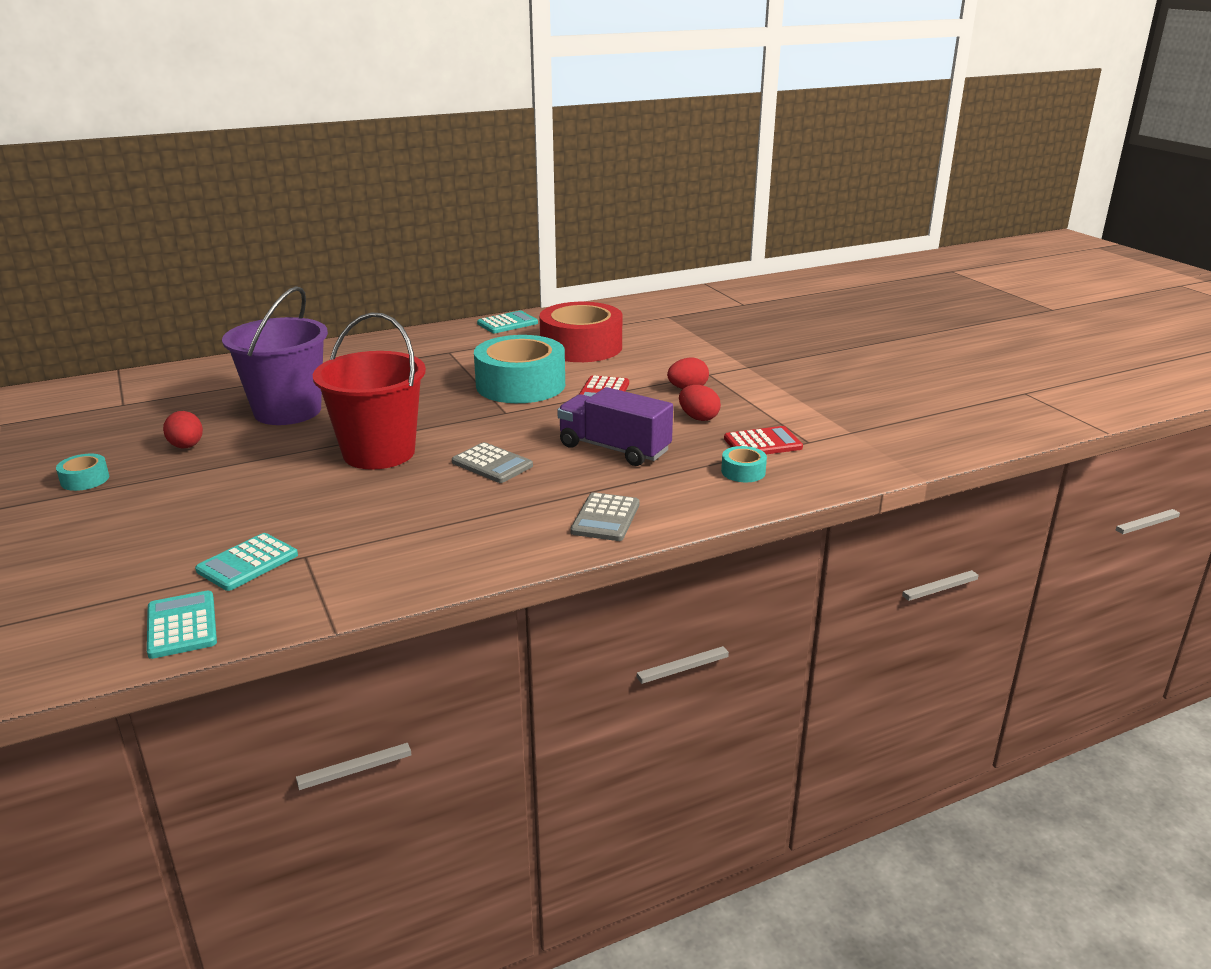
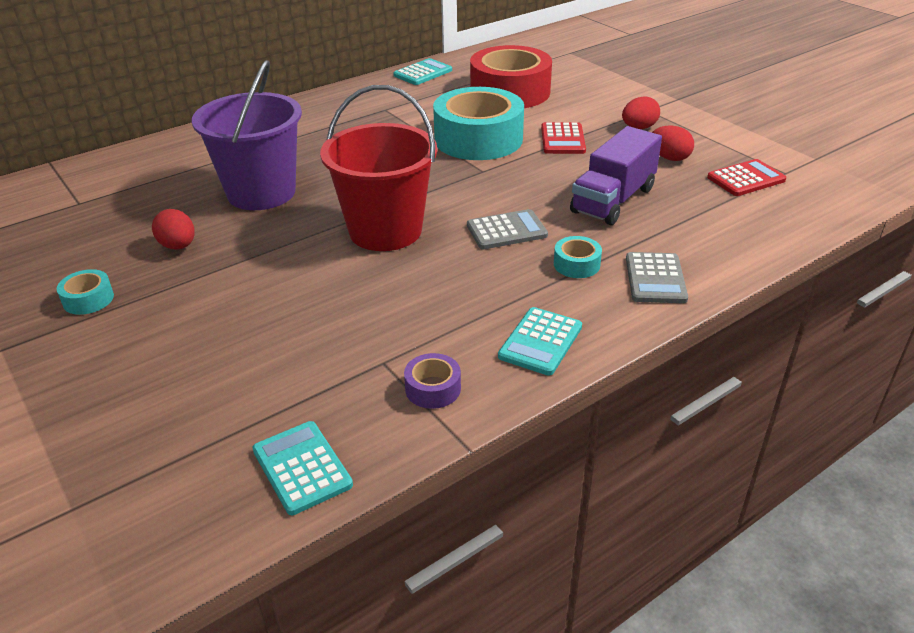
camera: 10 degrees left, 10 degrees up
turquoise calculator [195,533,298,591] -> turquoise calculator moved to [498,307,582,376]
grey calculator [452,442,533,483] -> grey calculator turned 45 degrees counterclockwise [467,209,548,249]
purple truck [557,387,673,466] -> purple truck turned 75 degrees counterclockwise [570,126,662,225]
turquoise tape [721,446,767,482] -> turquoise tape moved to [554,236,602,278]
none -> purple tape [404,353,461,409]

